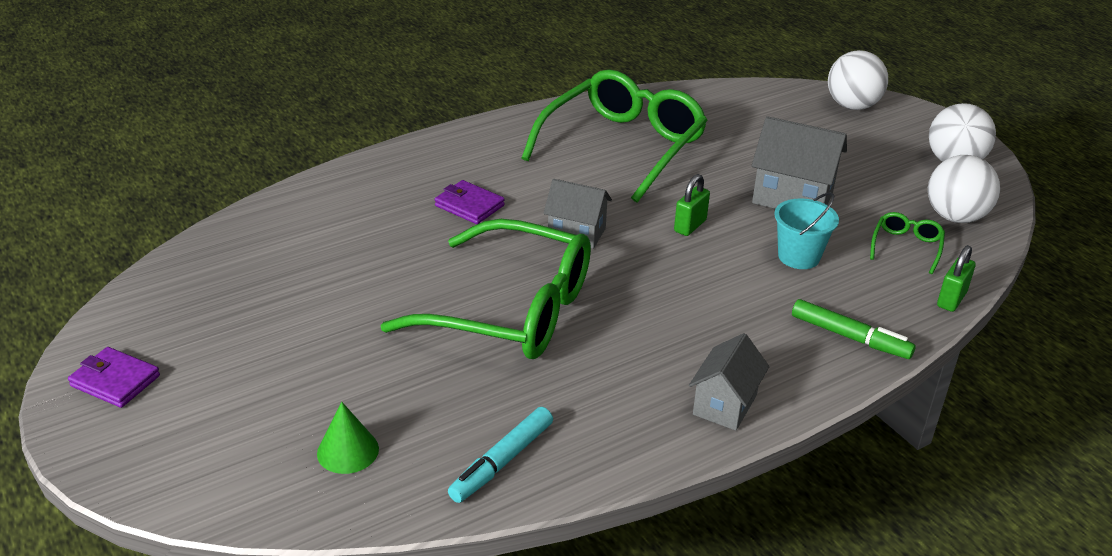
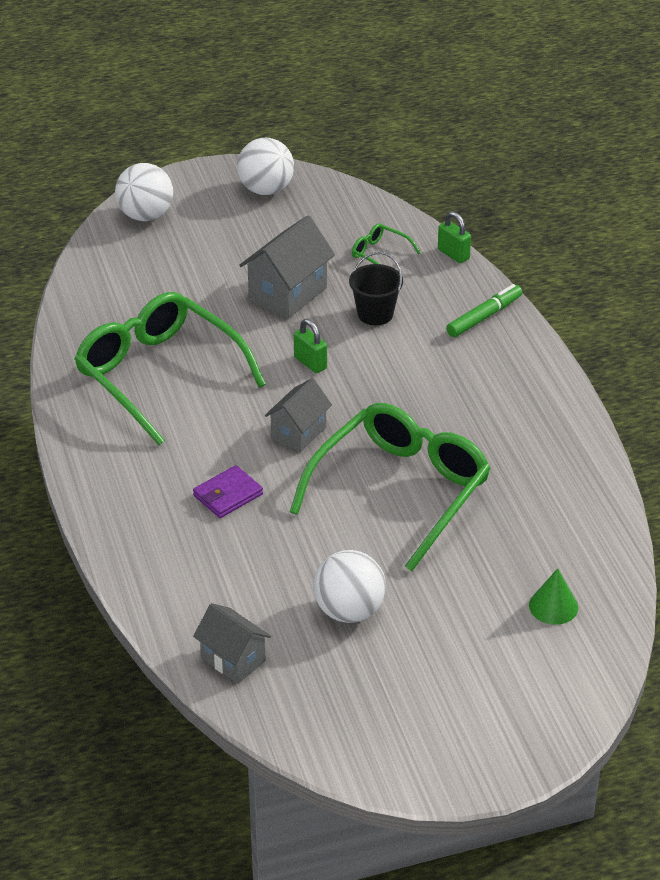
camera: 75 degrees left, 5 degrees up
purple wallet [68,347,160,408] -> none
turquoise marker [448,407,553,503] -> none
grey house [689,333,769,431] -> grey house moved to [193,603,271,683]
turquoise bucket [774,192,839,269] -> black bucket [349,252,403,325]
white ball [928,155,1000,223] -> white ball moved to [313,550,386,623]

